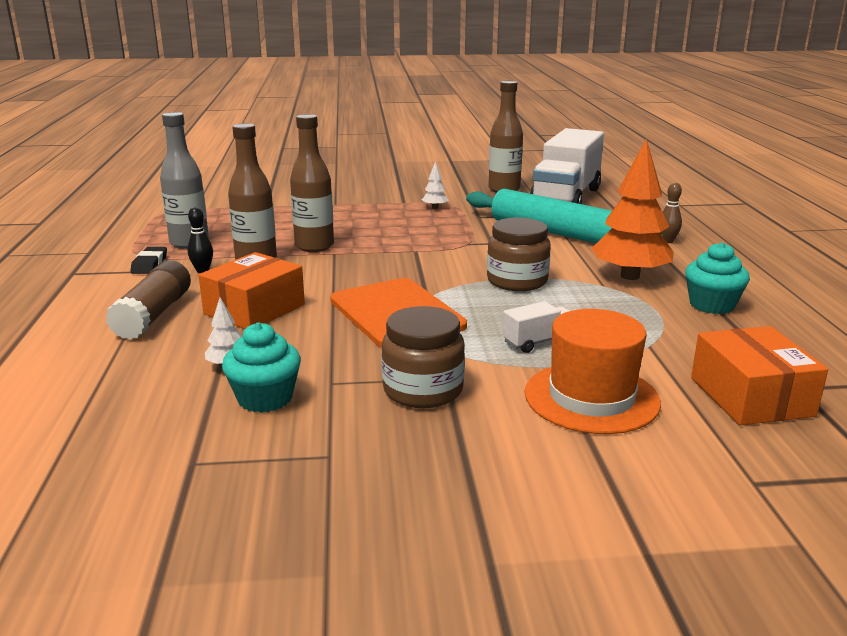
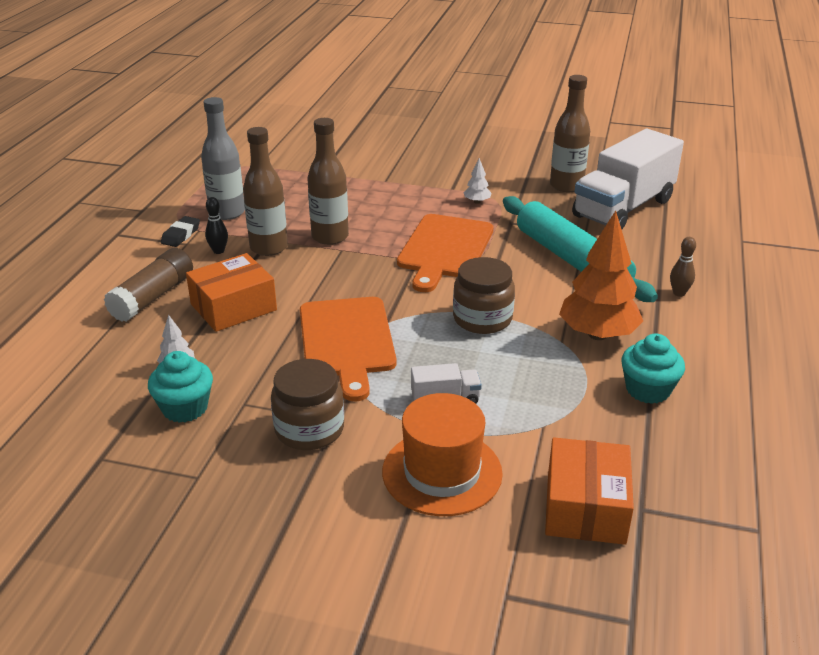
camera: 20 degrees right, 10 degrees up
none -> orange cutting board [397,214,494,292]

